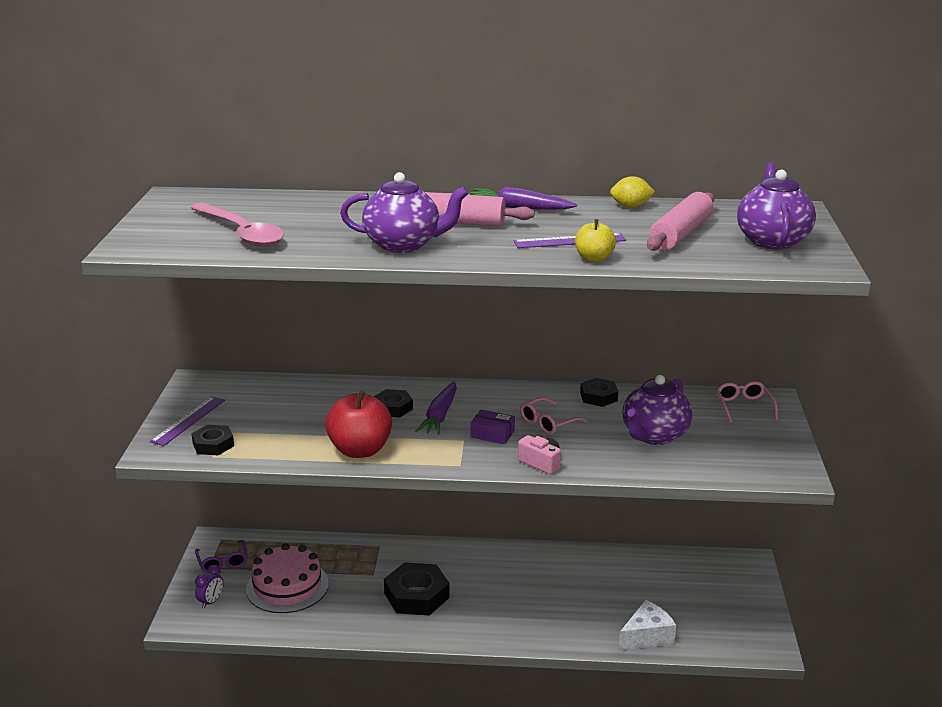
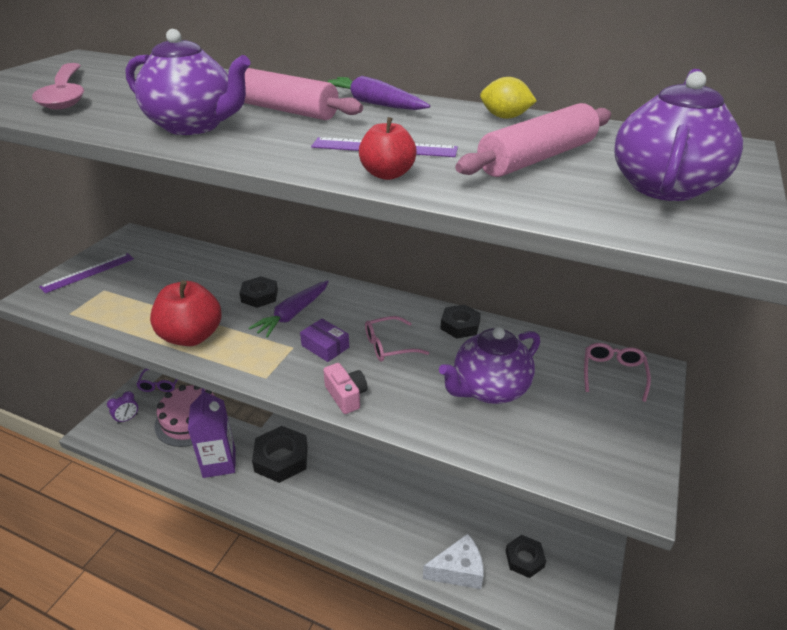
camera: 20 degrees right, 10 degrees up
black nut [191,425,234,455] -> black nut moved to [506,535,546,578]
yellow apple [575,219,616,262] -> red apple [359,117,417,180]
none -> purple carton [188,388,236,478]

